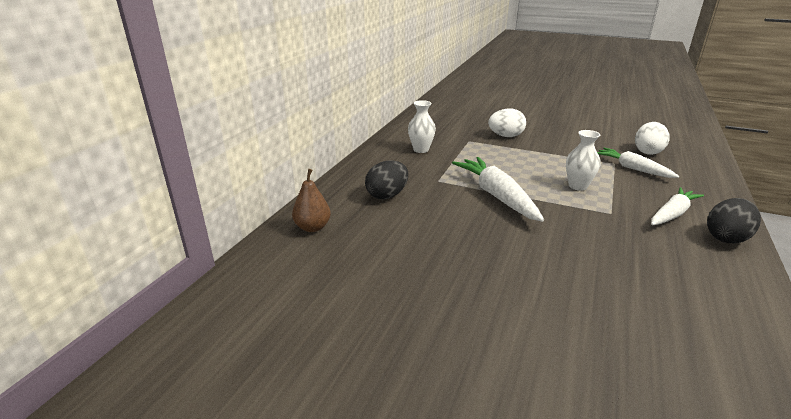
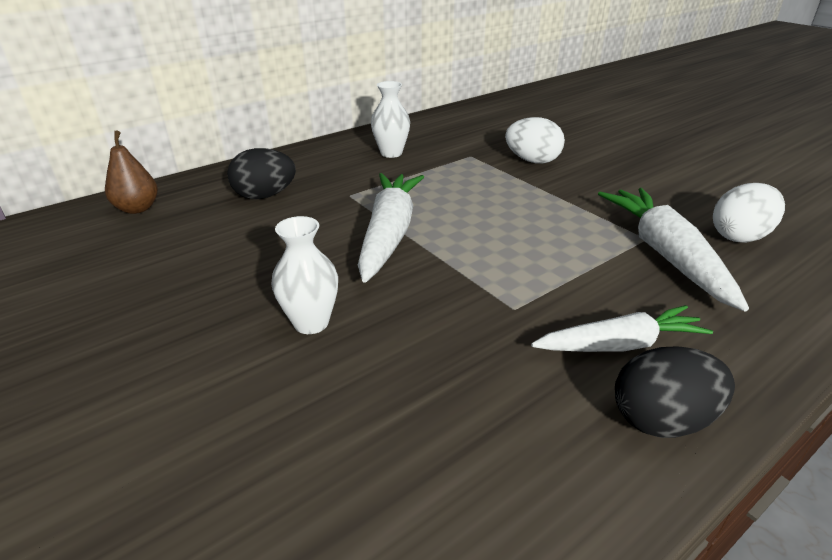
camera: 30 degrees right, 5 degrees up
white vase [566,130,600,191] -> white vase moved to [272,216,338,334]
white carrot [597,148,679,178] -> white carrot [598,188,749,311], size x1.51

